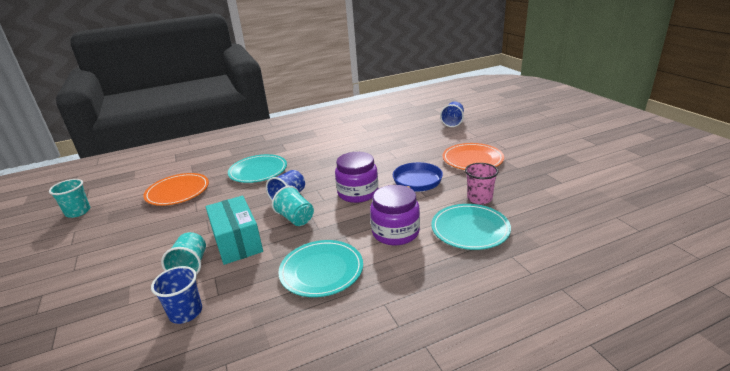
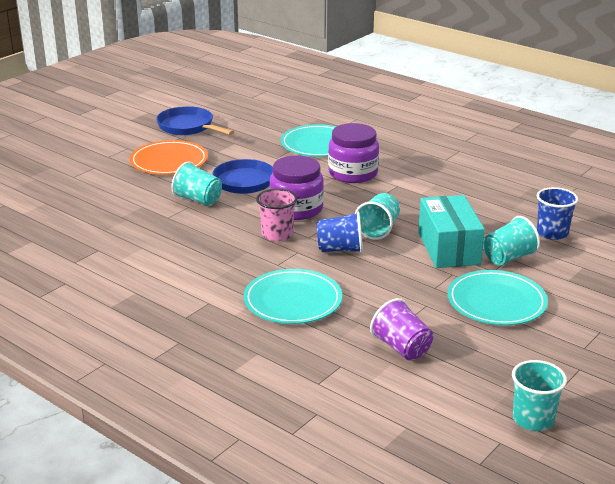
camera: 120 degrees left, 0 degrees up
orange plate [143,173,209,206] -> purple cup [370,298,433,360]
turquoise box [206,196,263,265] -> turquoise box turned 45 degrees counterclockwise [418,195,485,268]
turquoise plate [278,240,363,297] -> turquoise plate moved to [447,270,548,325]
blue cup [440,102,464,127] -> none
pink cup [465,163,499,204] -> pink cup moved to [256,189,297,241]
none -> blue pan [156,106,234,135]
none -> turquoise cup [171,162,222,206]

